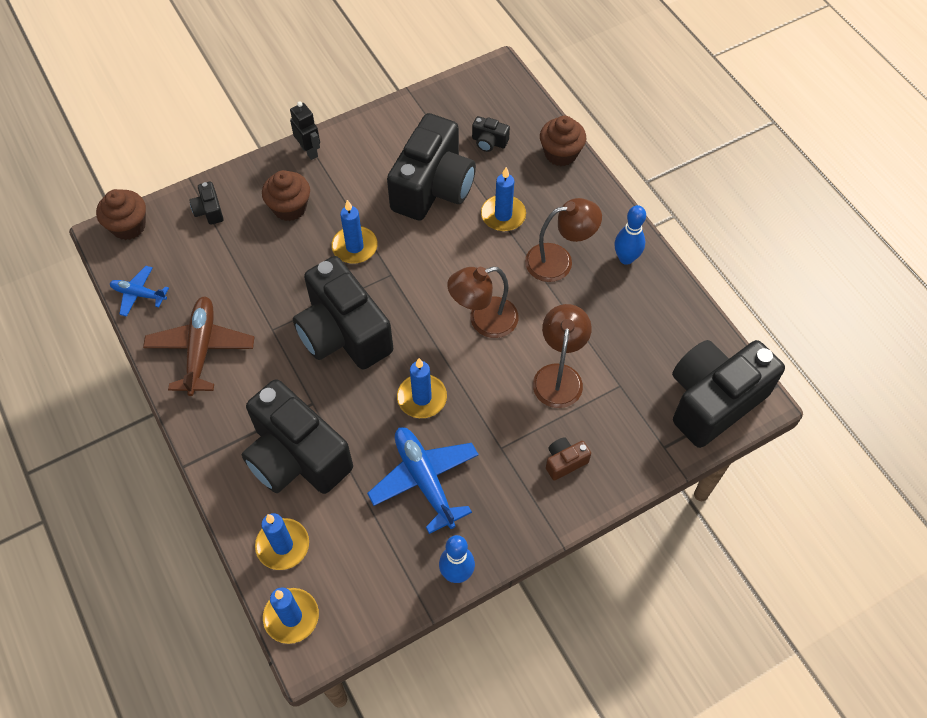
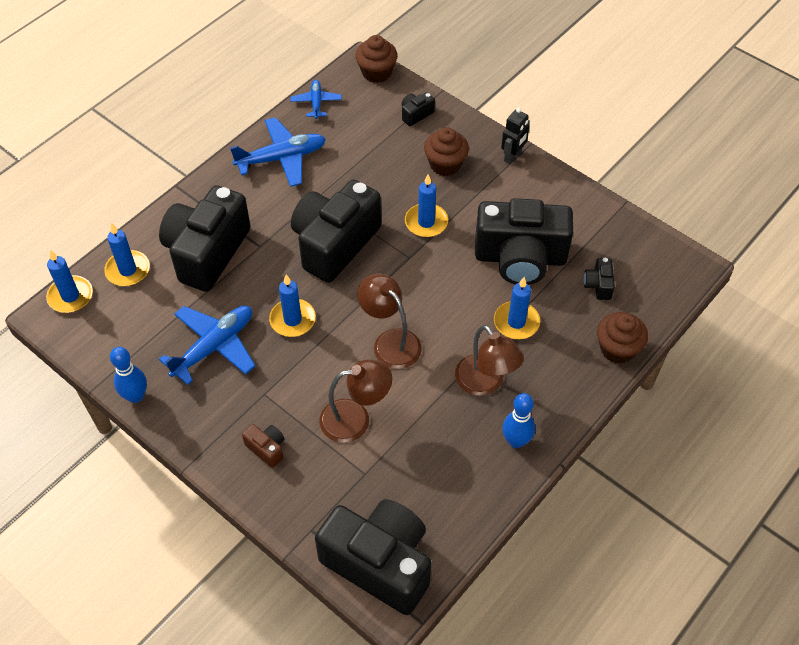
camera: 70 degrees right, 5 degrees down
brown plane [143,296,254,396] -> blue plane [230,117,326,187]

